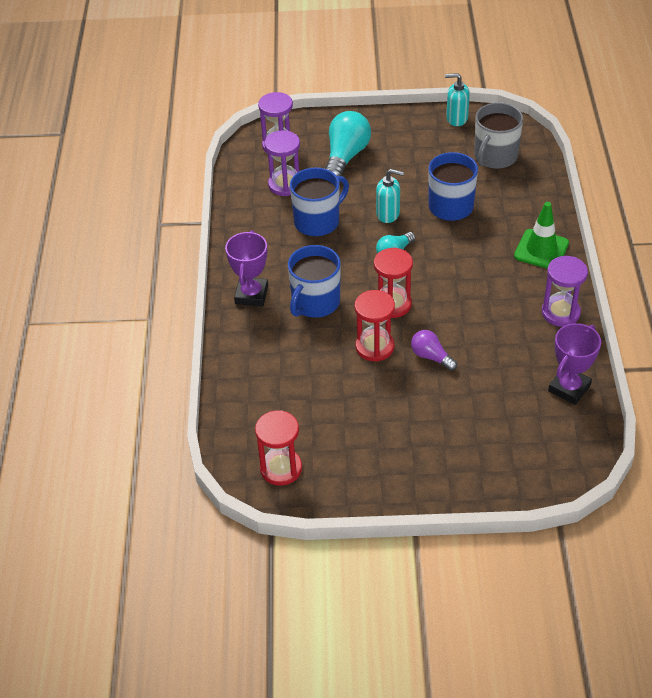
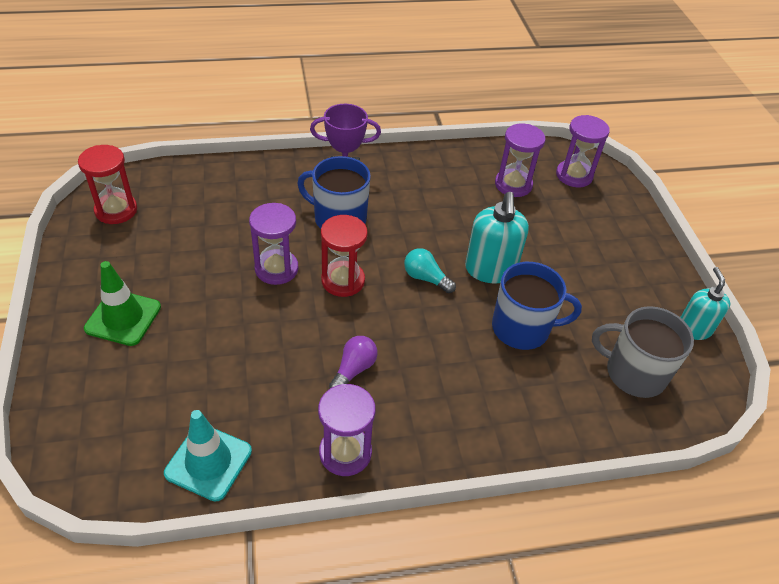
camera: 75 degrees right, 0 degrees up
blue mug [290,167,349,237] -> none
turquoise light bulb [325,111,371,176] -> none
red hourglass [354,290,395,362] -> purple hourglass [249,203,298,285]
turquoise soap dispenser [376,169,404,223] -> turquoise soap dispenser [465,192,529,283], size x1.50
purple light bulb [411,330,457,371] -> purple light bulb moved to [329,336,378,388]
green traffic cone [514,202,569,269] -> green traffic cone moved to [84,261,161,346]
purple trophy [548,323,601,405] -> turquoise traffic cone [164,410,252,502]

